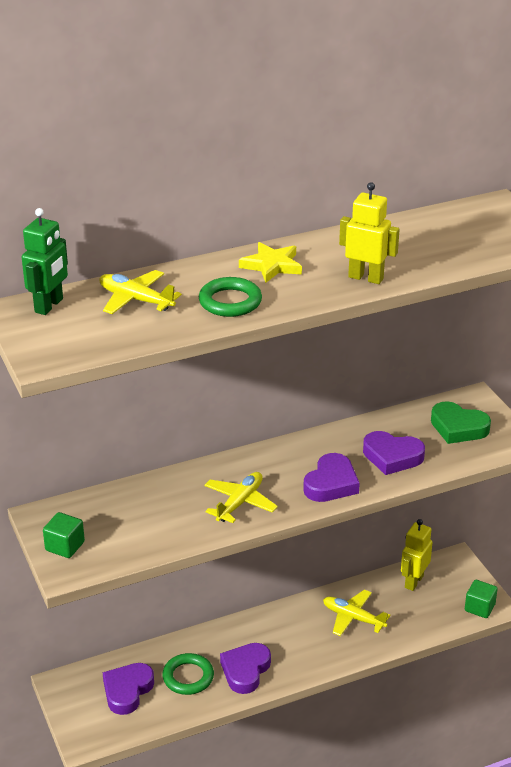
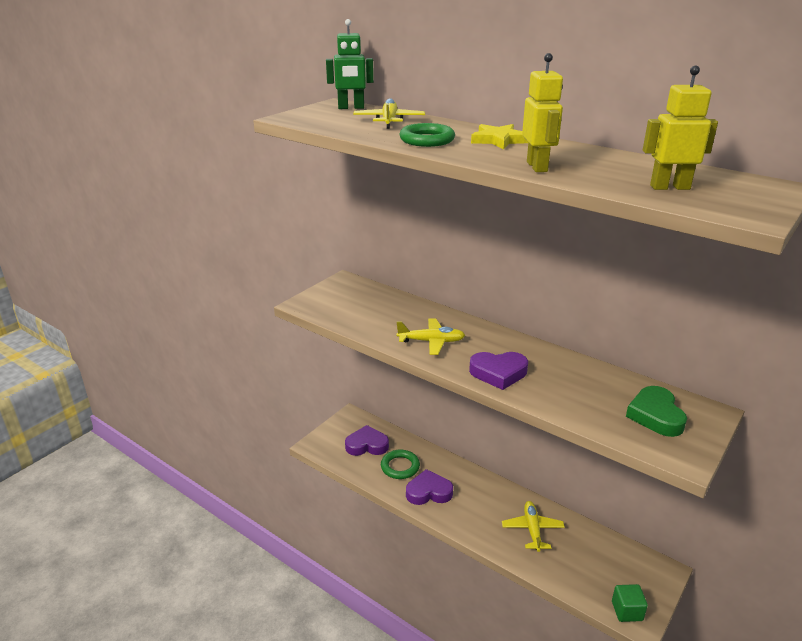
camera: 60 degrees right, 5 degrees down
green cube [43,512,85,558] -> none
purple heart [363,431,425,475] -> none
yellow robot [401,519,433,591] -> yellow robot moved to [643,66,718,190]

